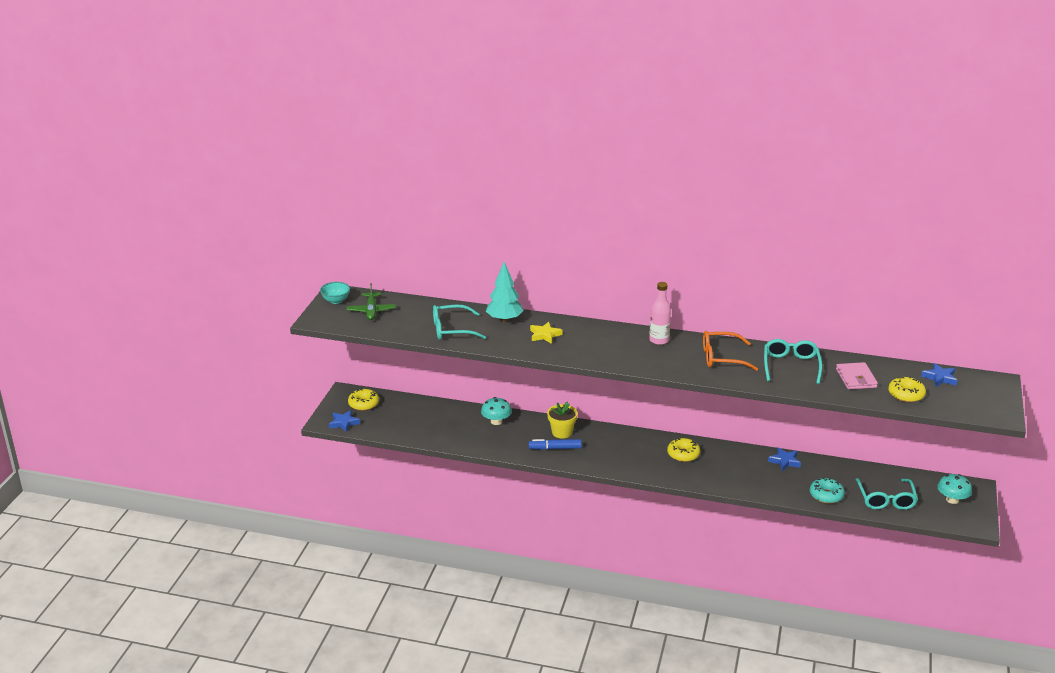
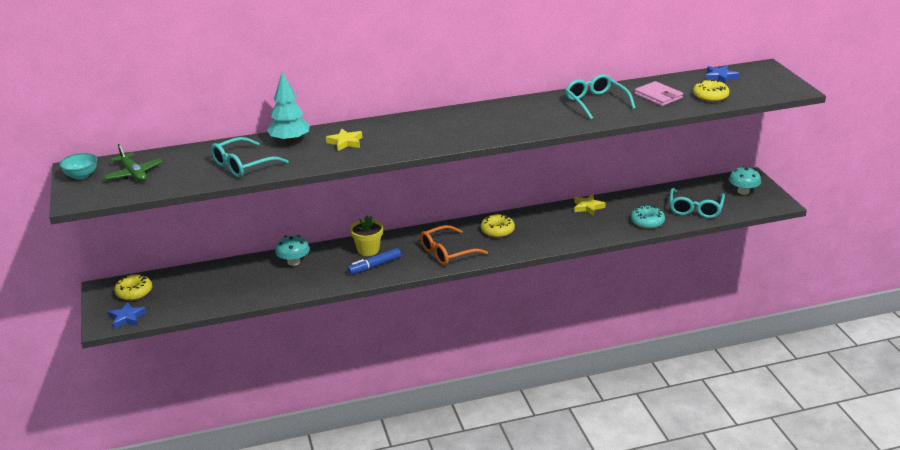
camera: 30 degrees left, 0 degrees up
pink bottle [649,282,671,345] -> none
orange glasses [703,331,758,371] -> orange glasses moved to [420,225,488,265]
blue star [768,447,801,471] -> yellow star [574,195,606,216]
turquoise glasses [855,478,918,510] -> turquoise glasses turned 45 degrees clockwise [669,188,725,218]

